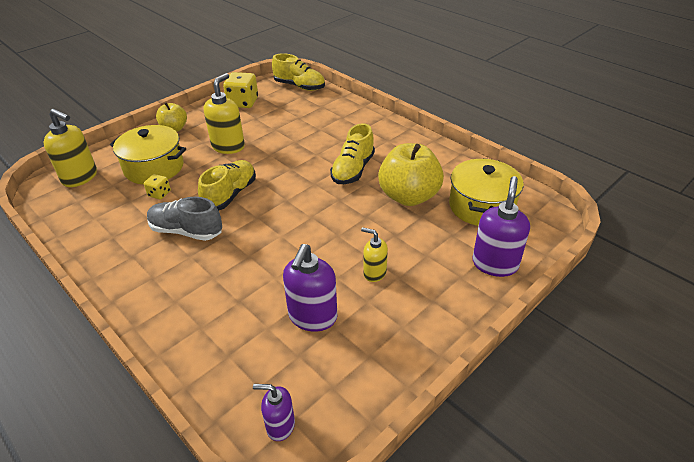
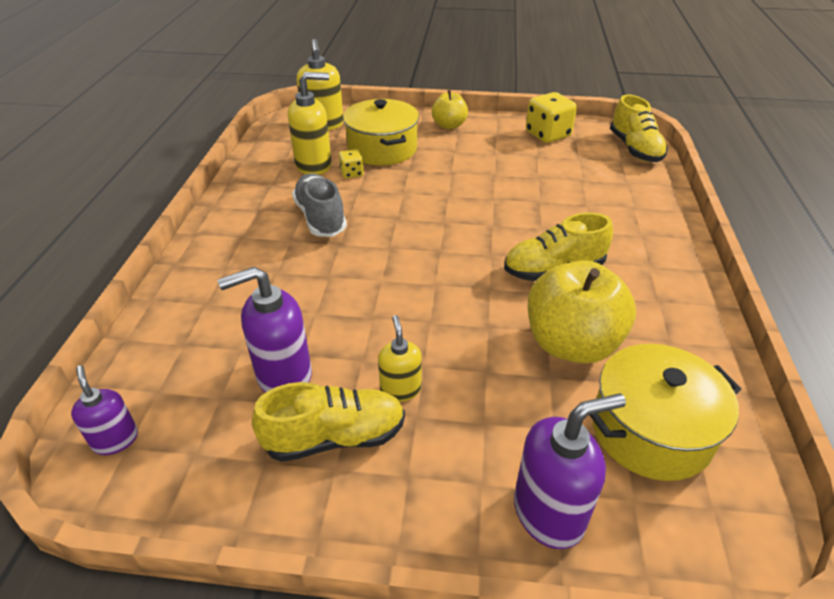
camera: 50 degrees right, 0 degrees up
yellow shoe [198,160,256,210] -> yellow shoe moved to [252,382,405,462]
yellow soap dispenser [204,73,245,154] -> yellow soap dispenser moved to [288,72,332,175]

